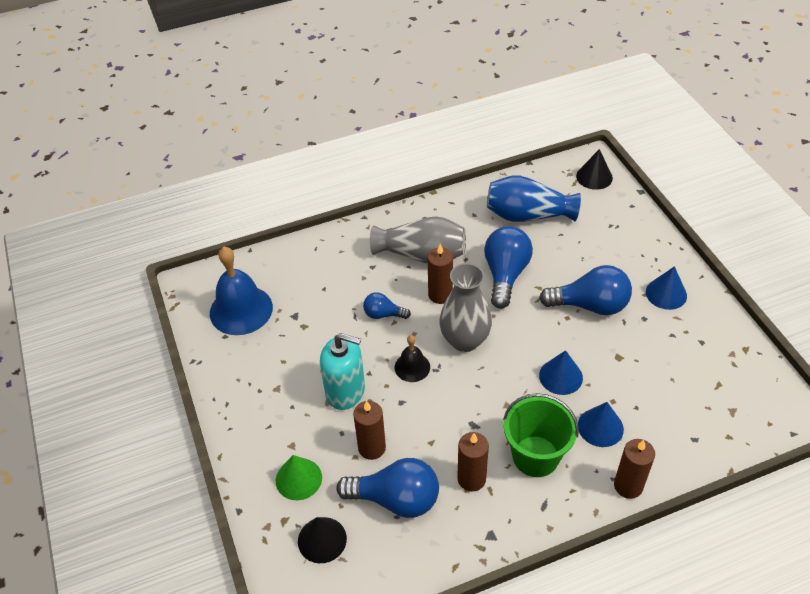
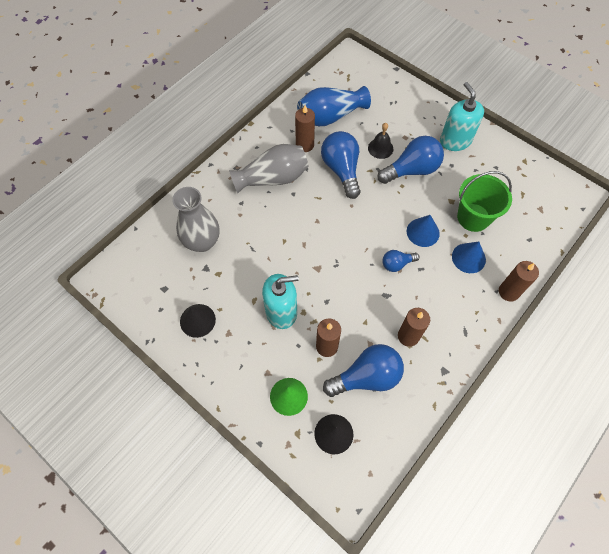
camera: 30 degrees left, 15 degrees up
blue bell [210,247,273,335] -> none
blue light bulb [363,292,411,319] -> blue light bulb moved to [382,250,419,272]
black bell [395,335,430,382] -> black bell moved to [368,123,394,159]
brown candle [428,244,453,304] -> brown candle moved to [295,105,315,152]
grey vase [439,263,492,352] -> grey vase moved to [172,187,220,252]
green bucket [503,393,579,477] -> green bucket moved to [457,171,512,232]
black cone [576,149,613,190] -> black cone moved to [180,304,216,338]
blue cone [646,266,687,310] -> turquoise soap dispenser [440,82,484,151]

